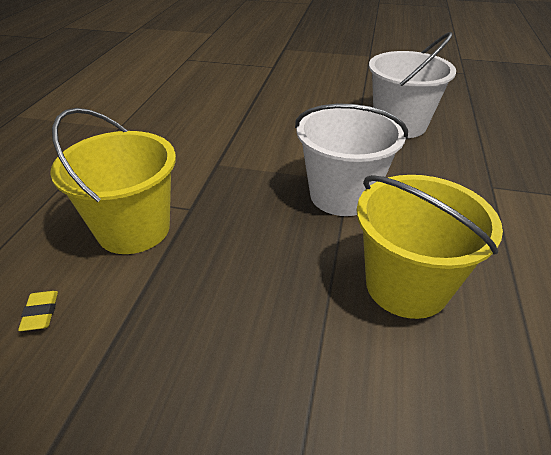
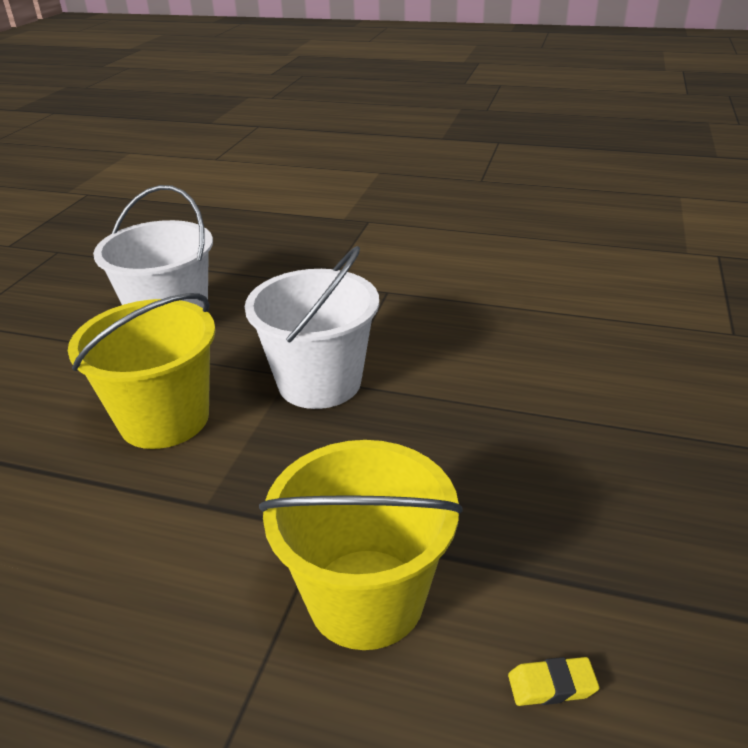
camera: 85 degrees left, 5 degrees down
yellow bucket [357,175,503,319] -> yellow bucket moved to [68,293,216,449]

